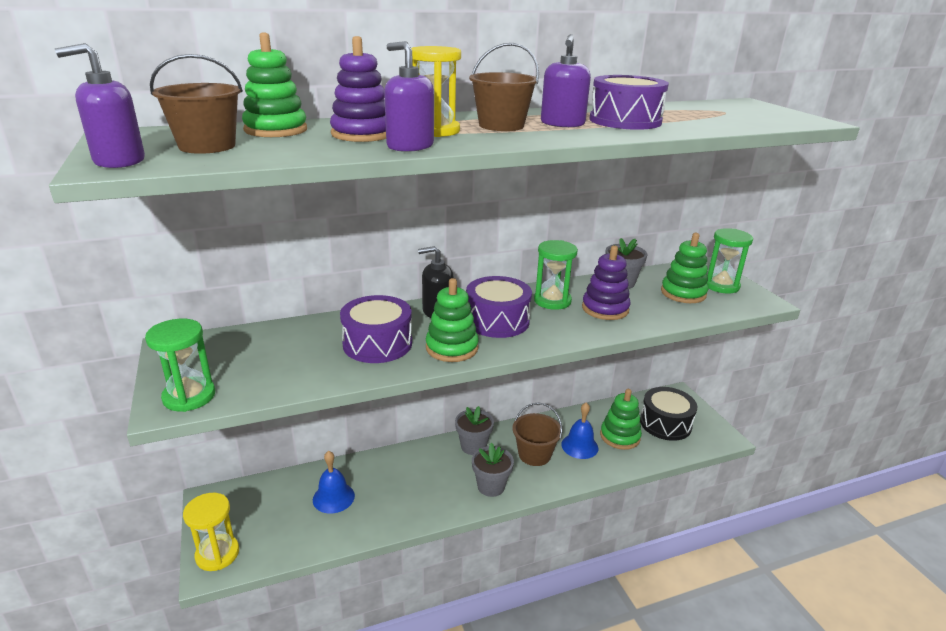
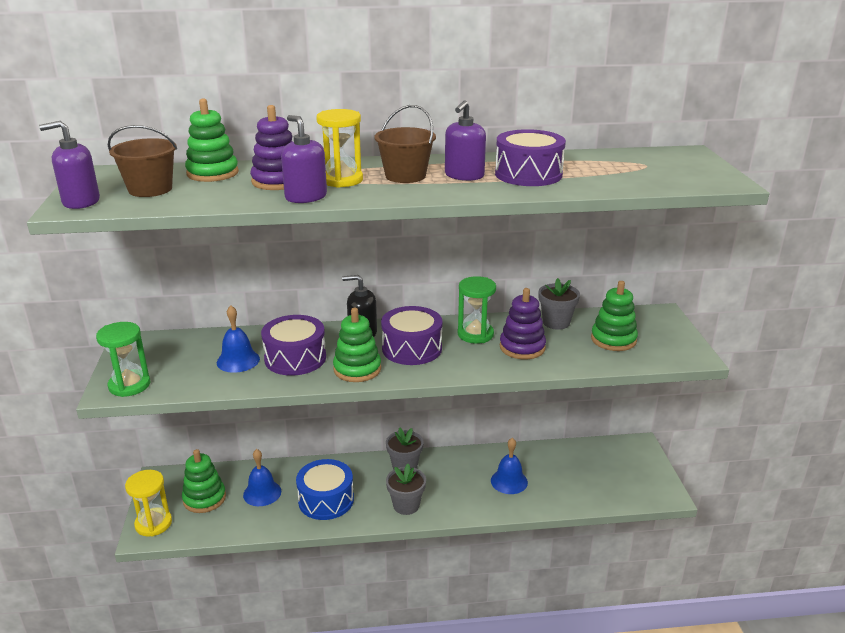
camera: 15 degrees right, 0 degrees up
brown bucket [513,403,562,466] -> none
green stacking toy [600,389,642,450] -> green stacking toy moved to [182,449,226,513]
black drum [640,387,697,441] -> none
green hourglass [707,228,753,294] -> none
none -> blue bell [217,305,260,373]
none -> blue drum [296,459,354,520]

